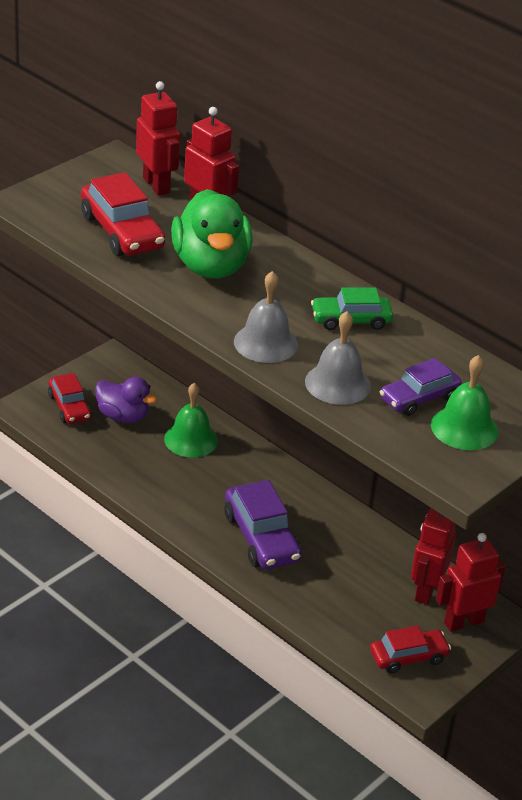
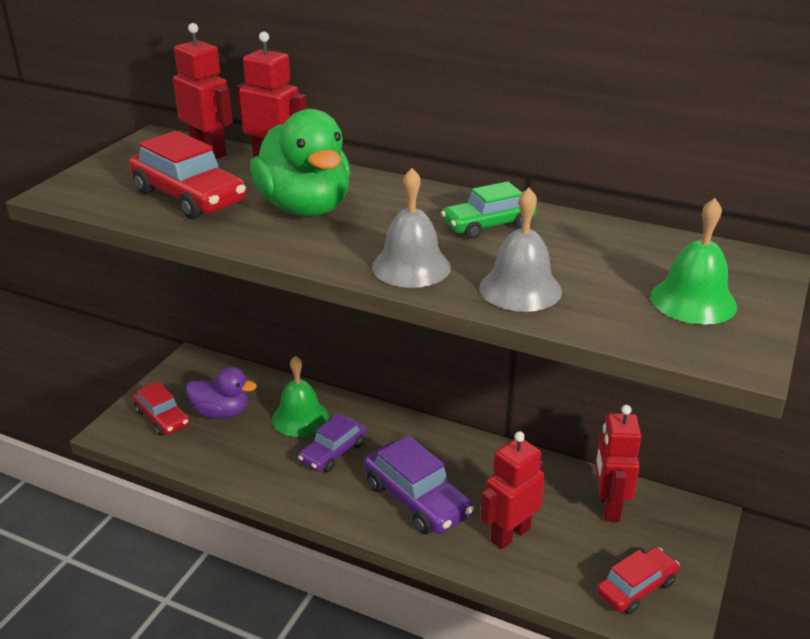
camera: 15 degrees left, 5 degrees down
purple car [380,358,462,416] -> purple car moved to [298,414,367,472]
red robot [436,533,506,632] -> red robot moved to [480,431,545,549]

